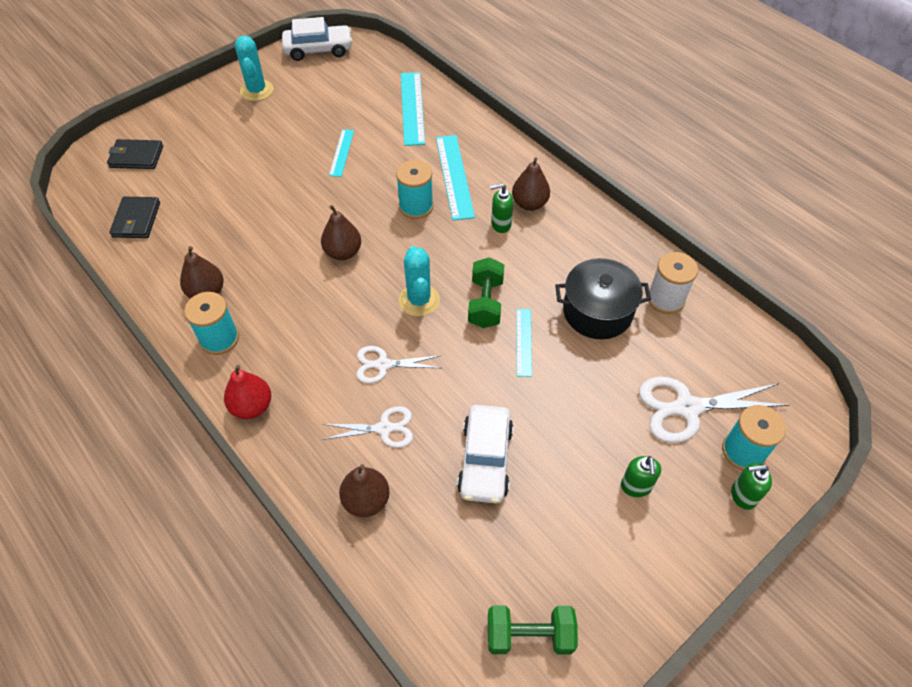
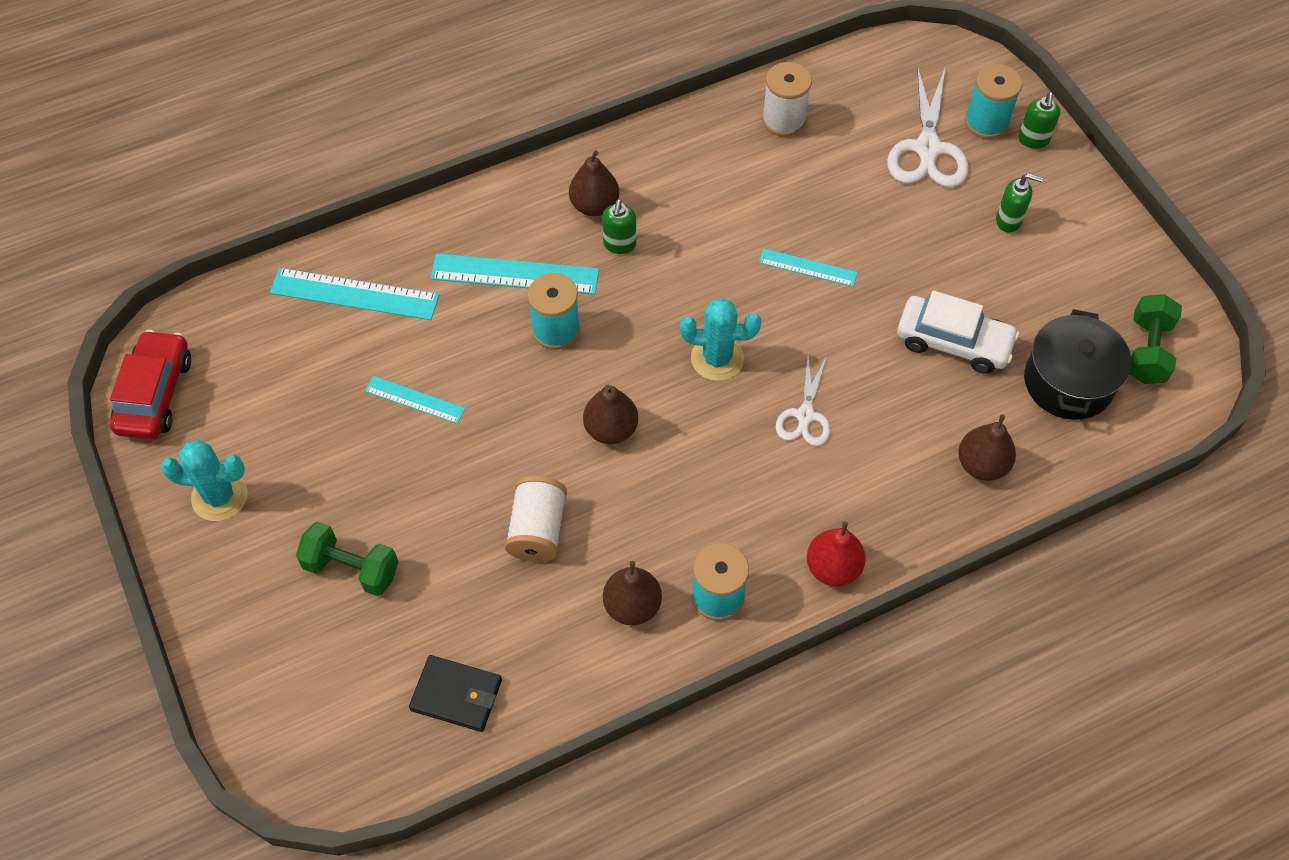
camera: 75 degrees left, 5 degrees up
black wallet [107,139,163,169] -> none
white car [282,17,353,61] -> red car [110,330,191,439]
white scissors [322,406,413,448] -> none
green dumbbell [468,257,504,328] -> green dumbbell moved to [296,522,398,596]
black pot [555,258,651,339] -> black pot moved to [1024,309,1131,420]
none -> white spool [505,476,567,562]

